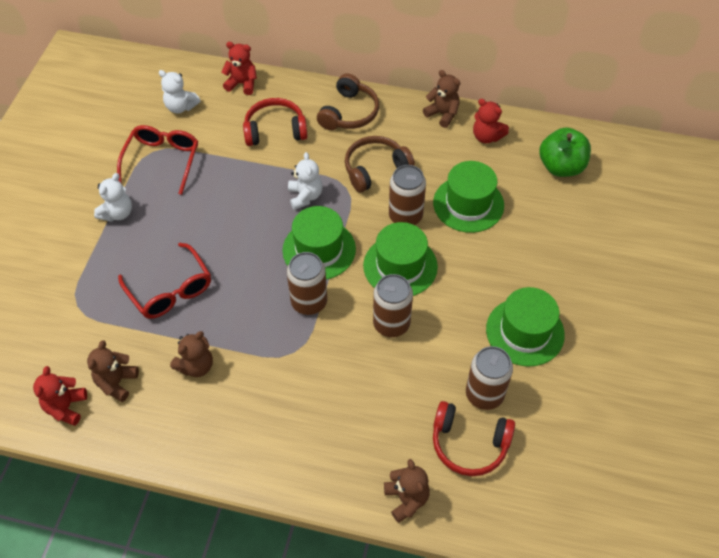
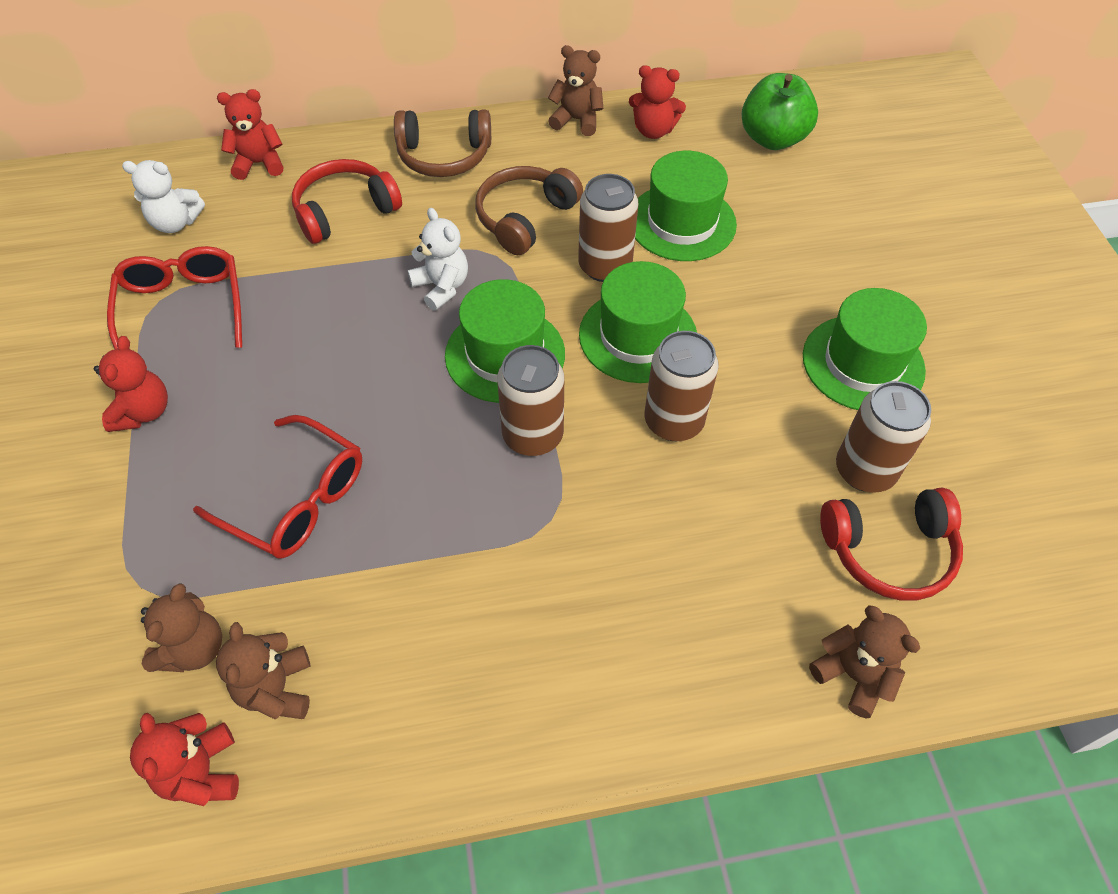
camera: 25 degrees left, 0 degrees up
white teddy bear [94,173,132,222] -> red teddy bear [94,336,168,432]
brown teddy bear [170,331,213,377] -> brown teddy bear moved to [141,583,222,672]
brown headphones [317,73,379,130] -> brown headphones turned 90 degrees clockwise [394,109,491,177]

